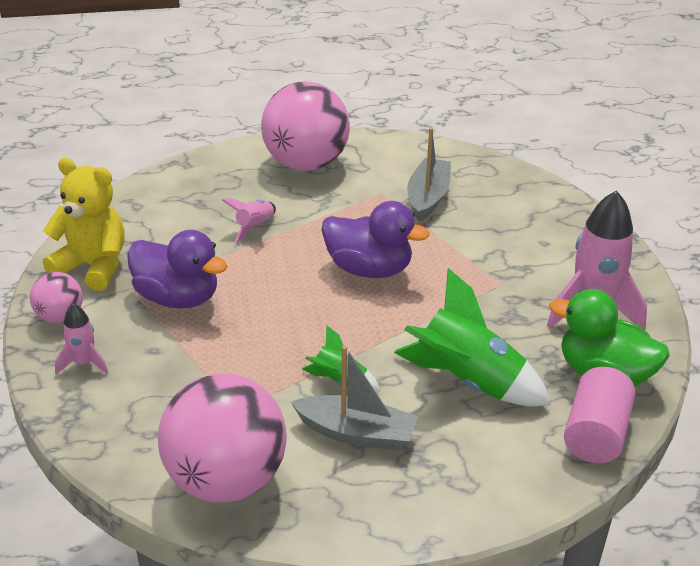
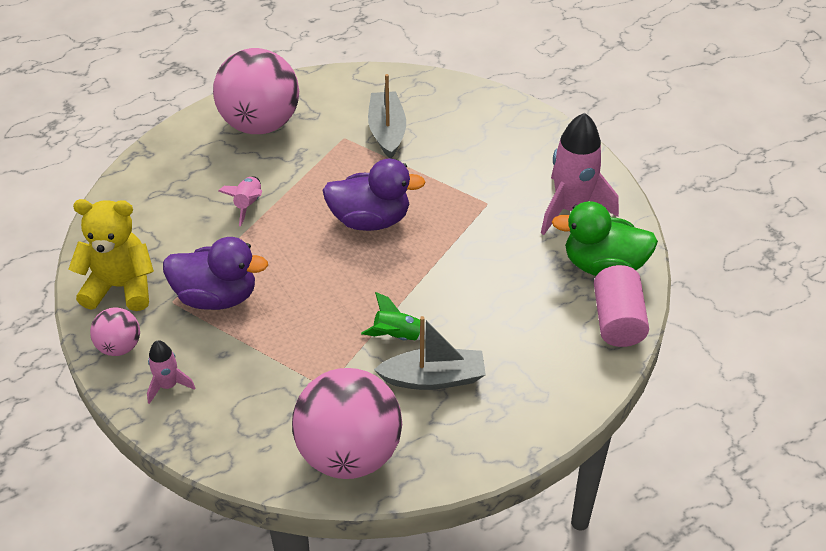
camera: 20 degrees left, 10 degrees up
green rocket [394,268,551,407] -> none

